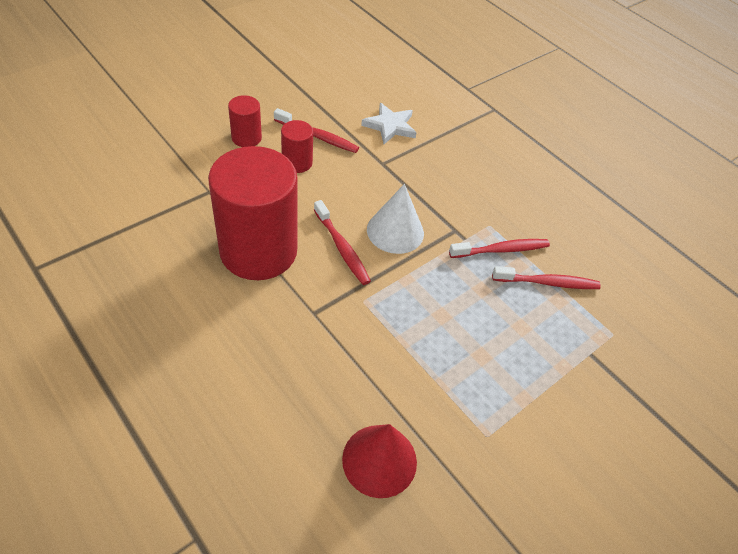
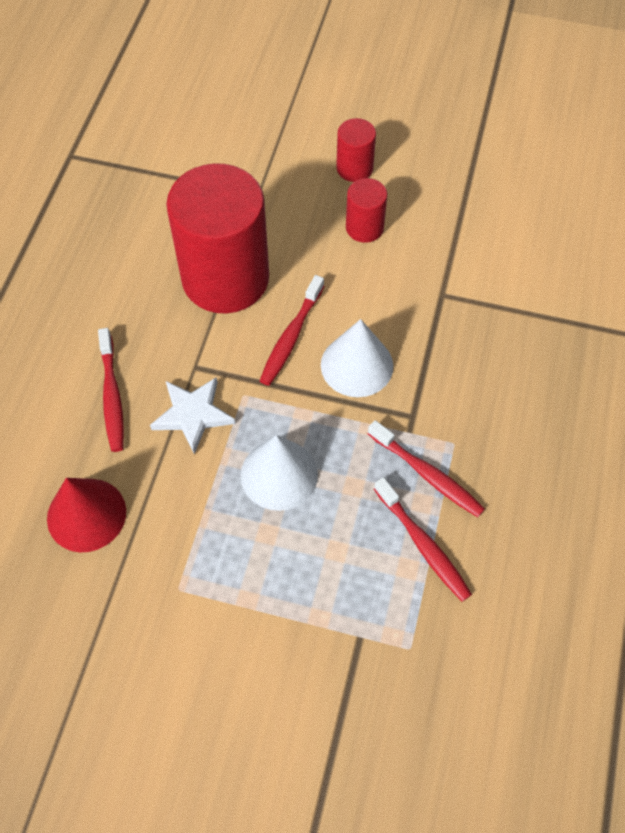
camera: 60 degrees right, 10 degrees up
red toothbrush [274,108,359,153] -> red toothbrush moved to [98,328,124,452]
white star [361,103,417,144] -> white star moved to [150,377,235,454]
none -> white cone [241,435,318,511]

